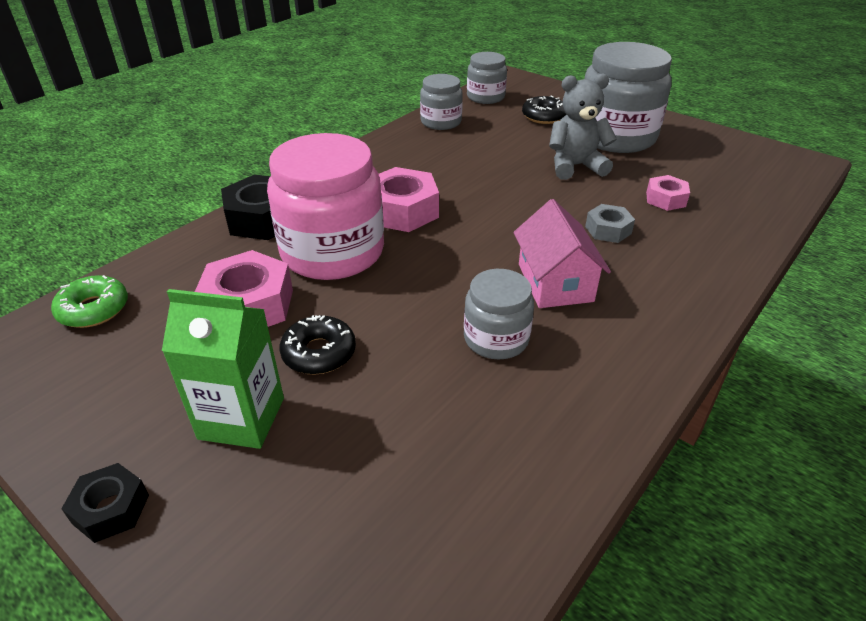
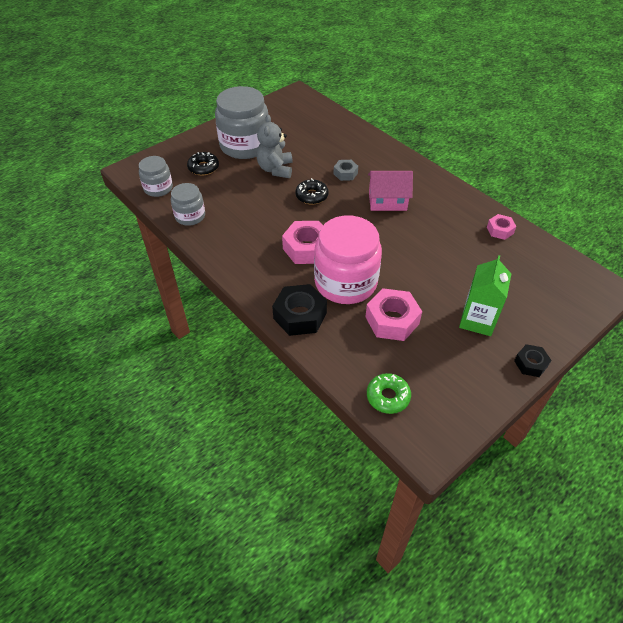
camera: 80 degrees left, 10 degrees up
black donut [279,315,356,375] -> black donut moved to [296,178,328,205]
grey jar [464,269,534,359] -> none
pink nut [646,175,690,211] -> pink nut moved to [487,214,517,240]

